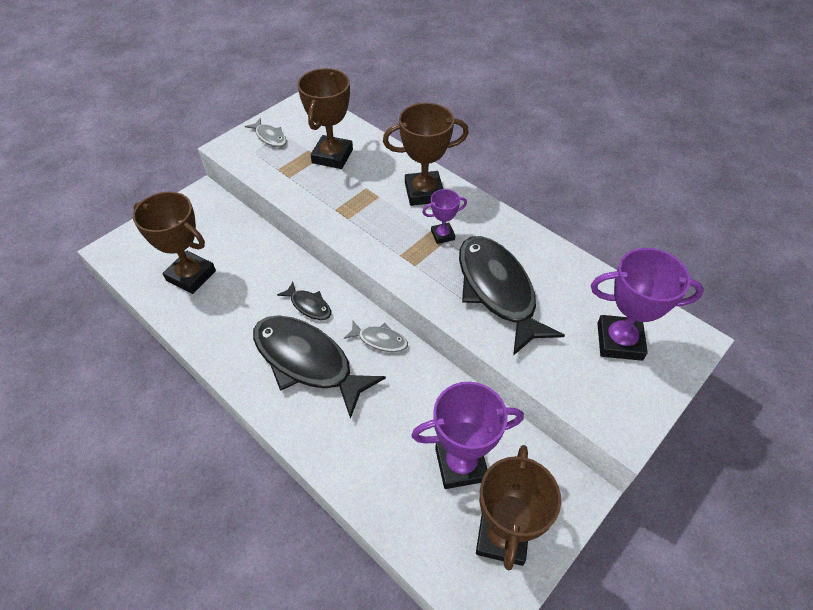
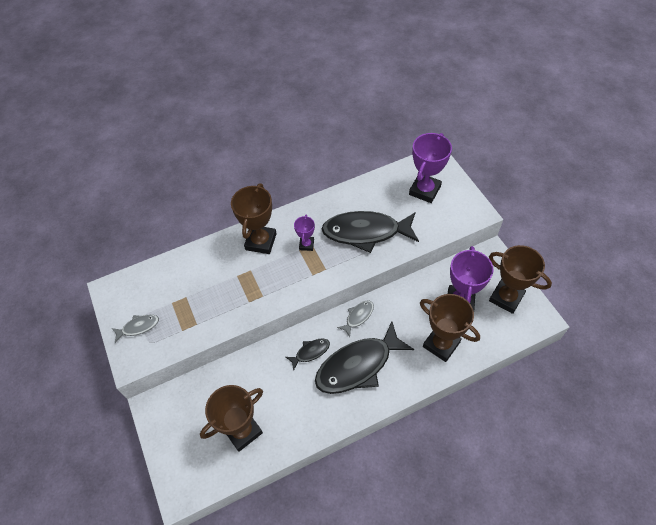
camera: 65 degrees left, 5 degrees up
brown trophy [297,68,353,169] -> brown trophy moved to [420,294,480,362]

